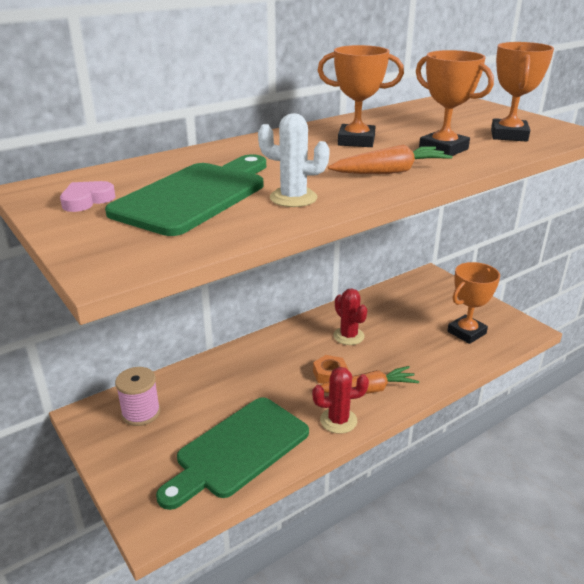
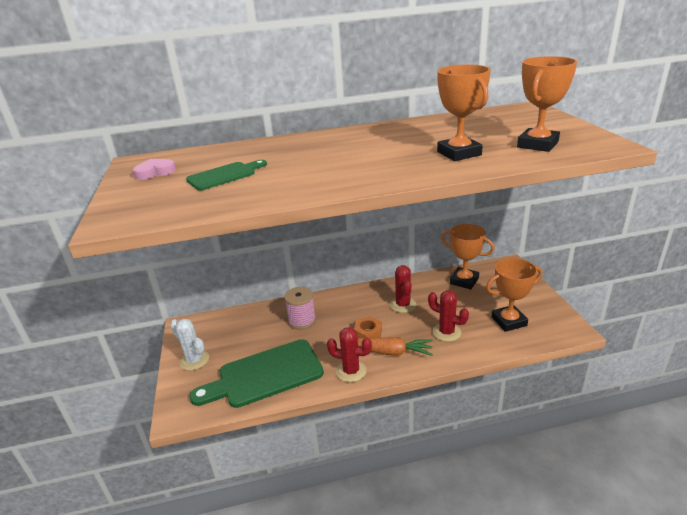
camera: 25 degrees right, 0 degrees up
green cutting board [105,154,266,236] -> green cutting board [186,160,267,190], size x0.54
pink spool [115,367,160,426] -> pink spool moved to [284,287,316,329]
white cactus [258,113,330,207] -> white cactus moved to [170,319,209,371]
orange trophy [318,45,404,147] -> orange trophy moved to [441,224,495,289]
orange carrot [328,145,452,174] -> none
none -> red cactus [428,290,469,342]

